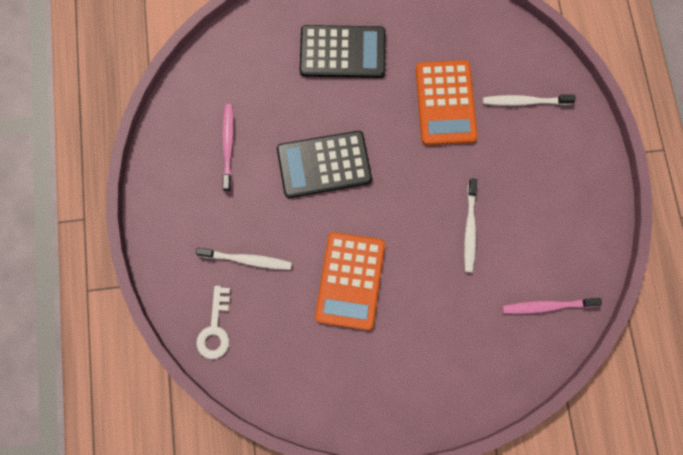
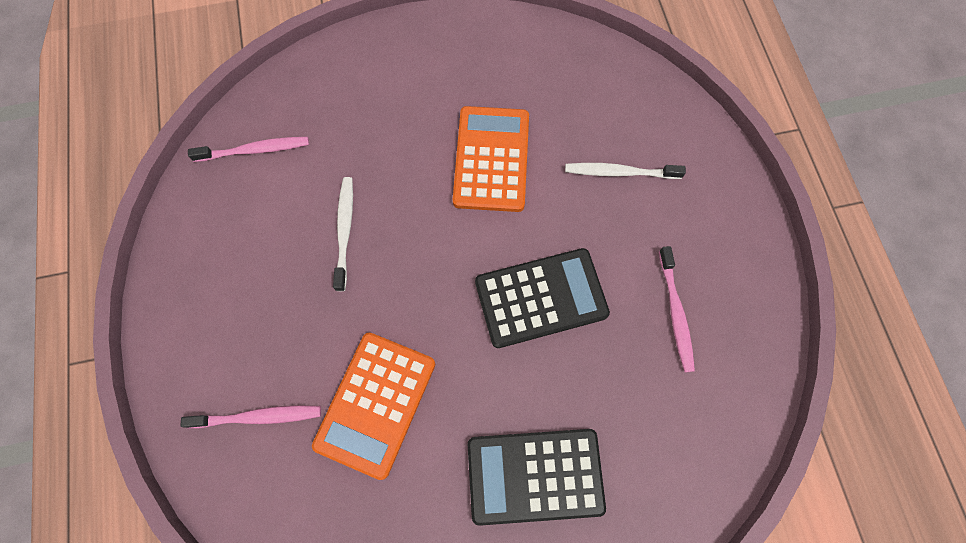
camera: 175 degrees right, 5 degrees down
white key [196,286,230,359] -> none
orange calculator [416,60,477,145] -> orange calculator turned 150 degrees counterclockwise [312,333,435,480]
white toothbrush [483,95,576,106] -> pink toothbrush [181,405,321,428]

